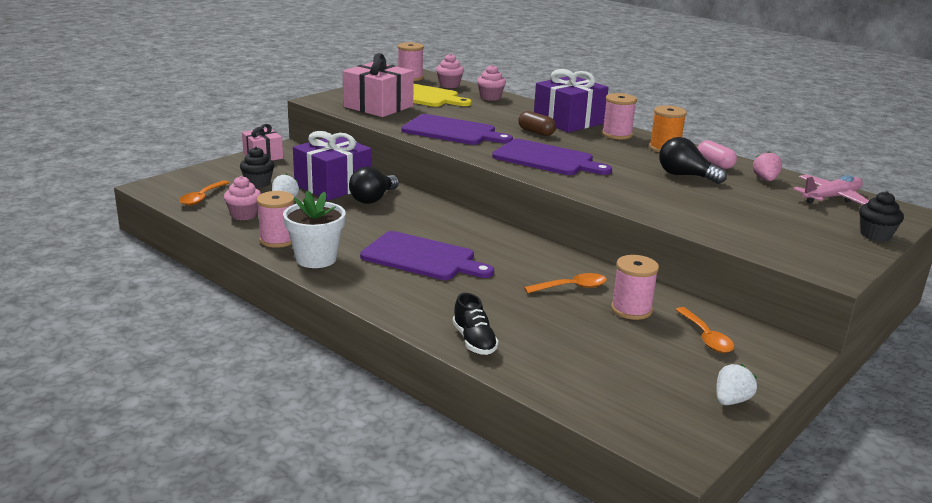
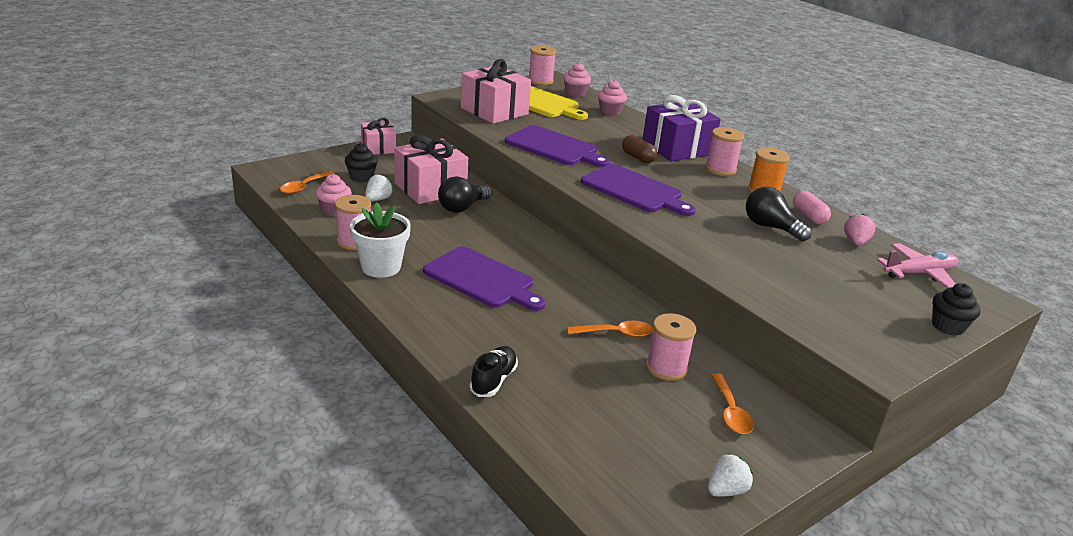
camera: 10 degrees right, 5 degrees up
purple gift [293,131,372,201] -> pink gift [394,135,468,204]
black shoe [453,293,499,355] -> black shoe turned 150 degrees counterclockwise [470,346,518,397]

